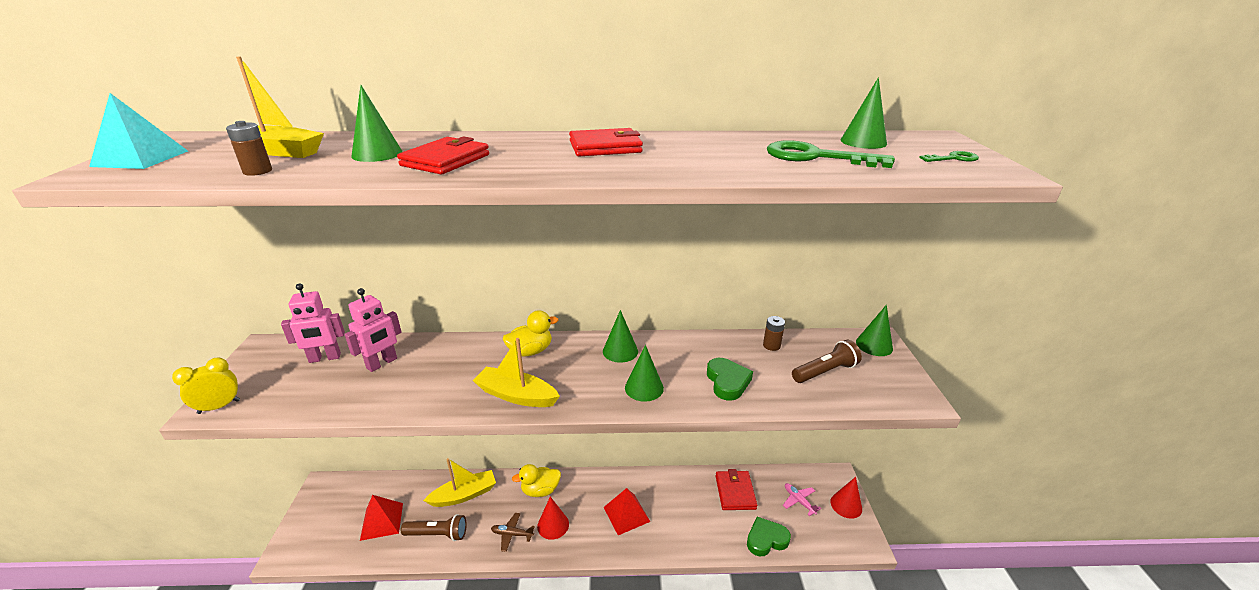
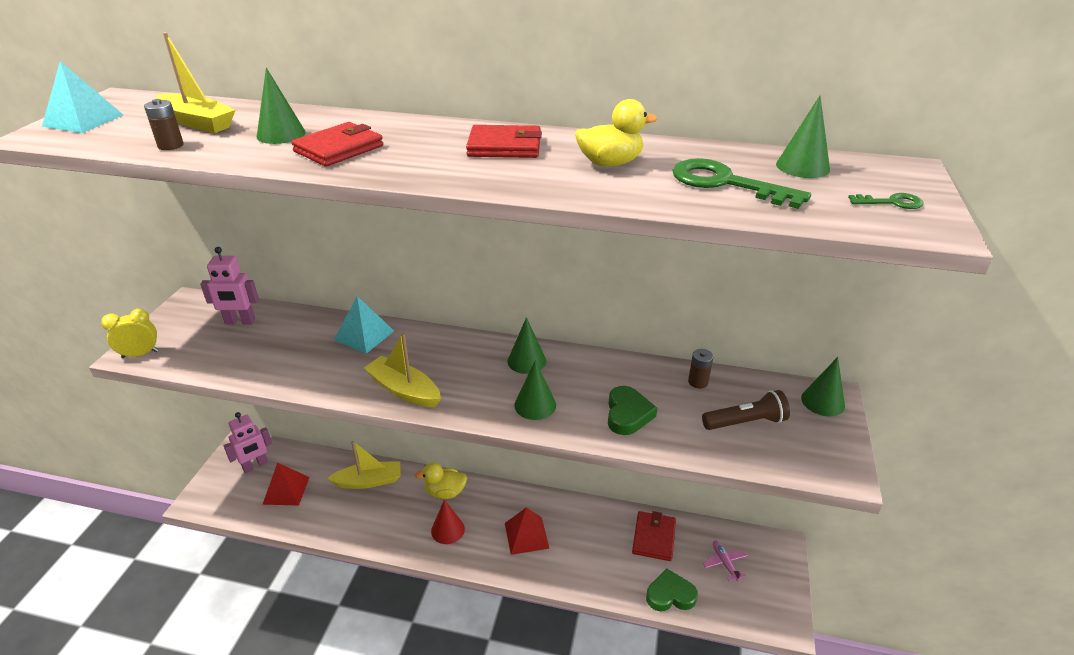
camera: 15 degrees right, 5 degrees up
pink robot [345,288,402,372] -> pink robot moved to [224,412,272,473]
brown flashlight [401,514,467,541] -> none
brown plane [491,513,535,552] -> none
yellow duck [503,310,558,356] -> yellow duck moved to [575,99,657,166]
red cone [830,477,862,519] -> none
none -> turquoise pyramid [334,296,394,354]

